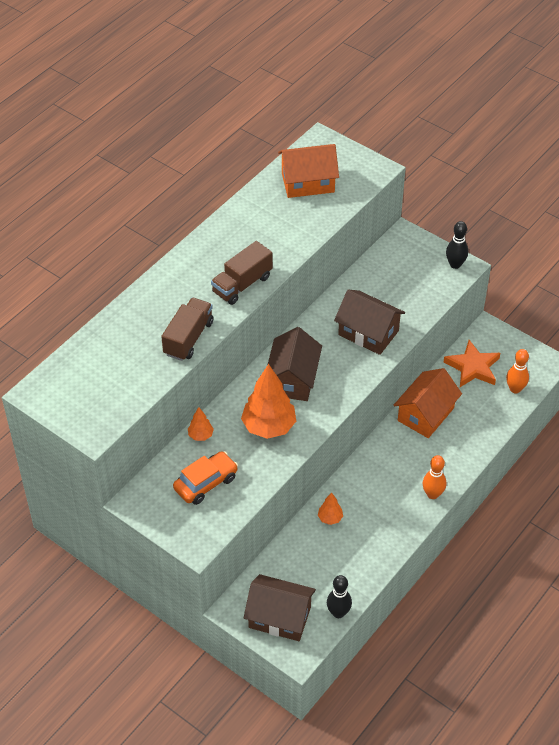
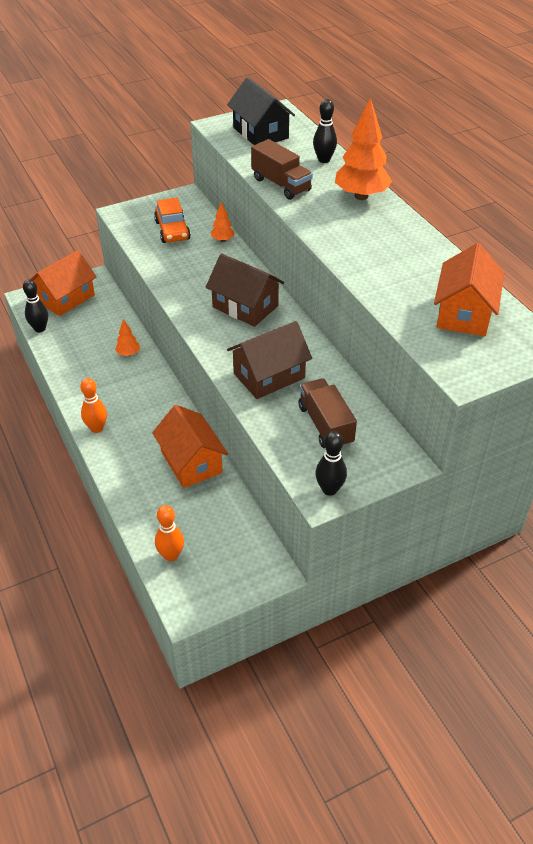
camera: 115 degrees right, 5 degrees down
brown truck [211,241,273,305] -> brown truck moved to [298,378,357,448]
orange tree [241,364,296,439] -> orange tree moved to [335,97,392,200]
brown house [244,574,316,641] -> orange house [30,250,97,316]
orange star [444,340,500,387] -> none
none -> black house [227,77,295,145]
none -> black bowling pin [313,99,337,163]

